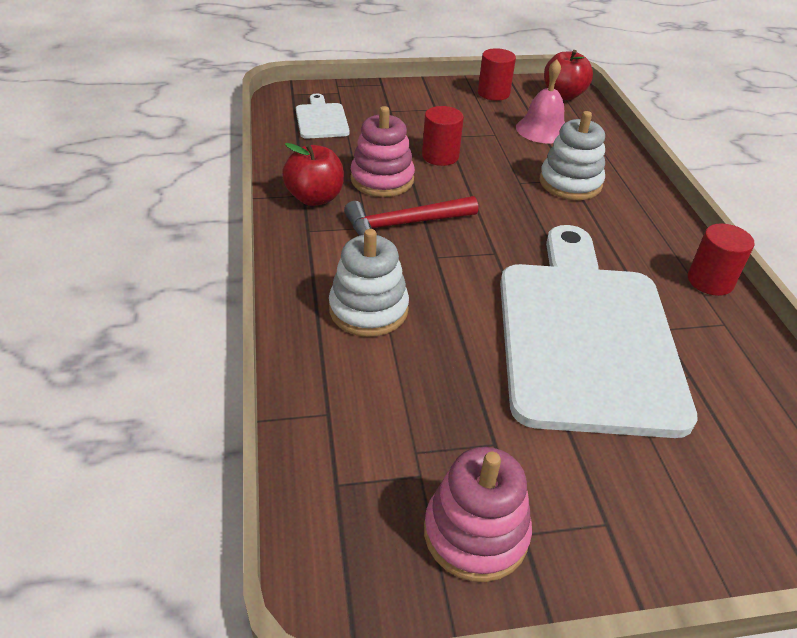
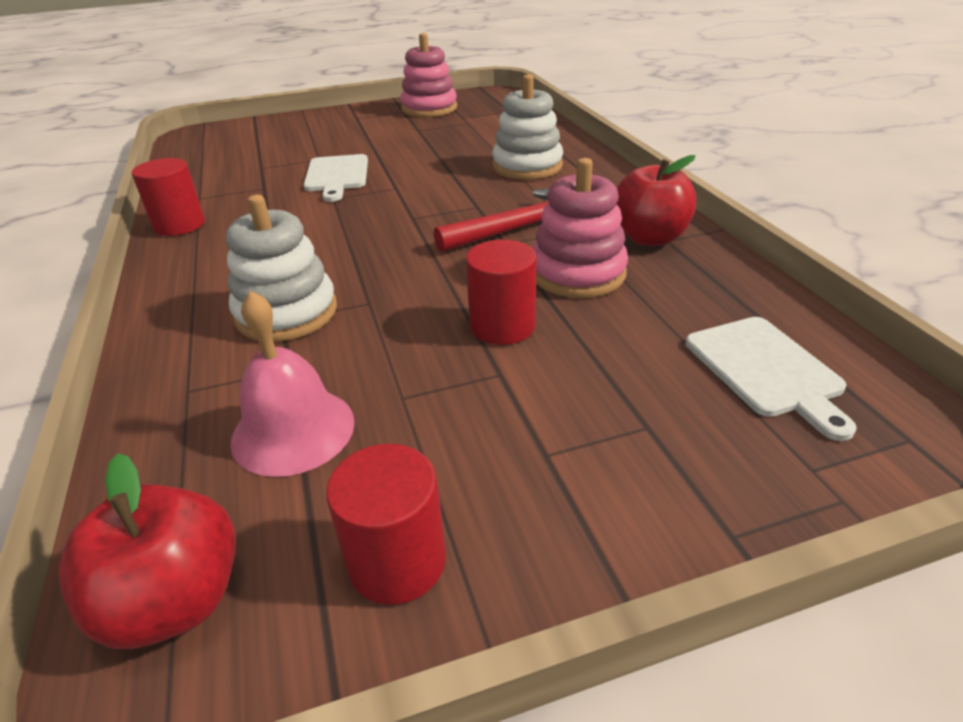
camera: 175 degrees right, 5 degrees down
white cutting board [500,225,698,438] -> white cutting board [304,154,368,202], size x0.41

